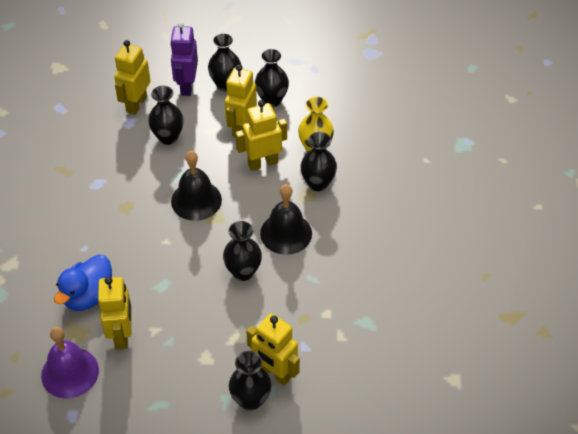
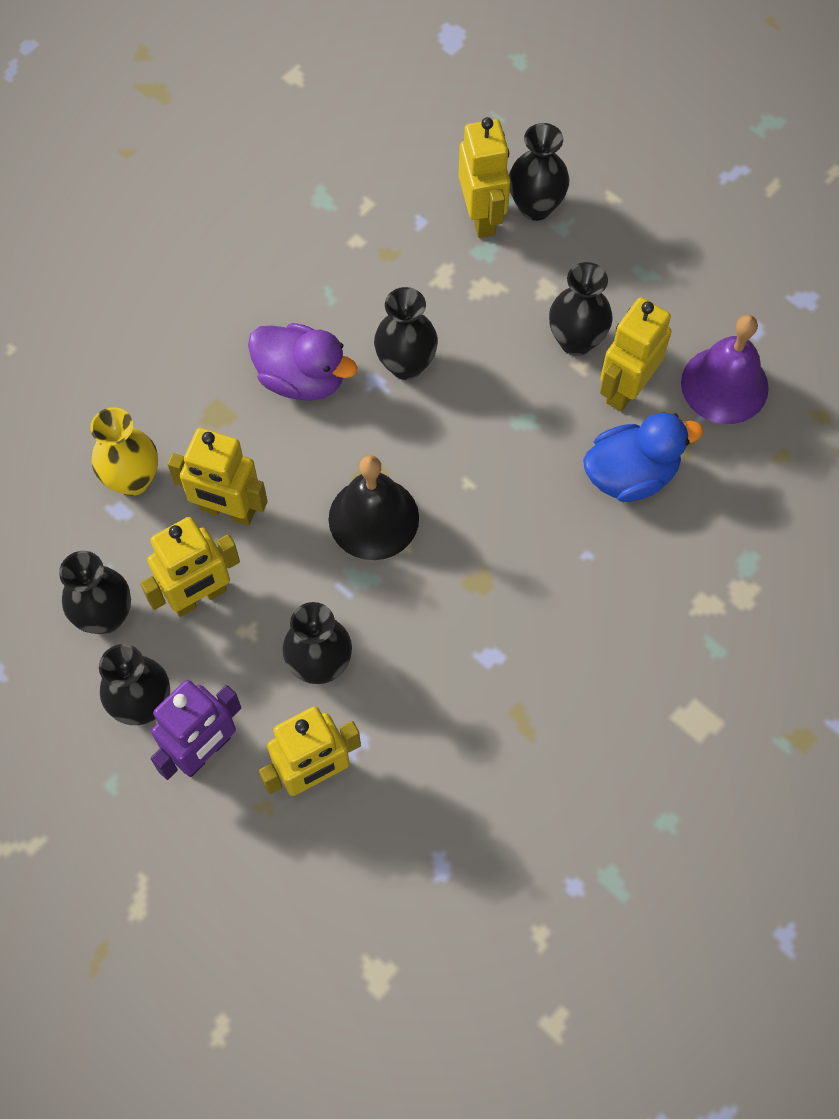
camera: 140 degrees left, 15 degrees up
black bell [260,184,312,255] -> purple duck [248,323,358,401]
black vase [301,132,337,191] -> black vase moved to [549,262,613,356]

